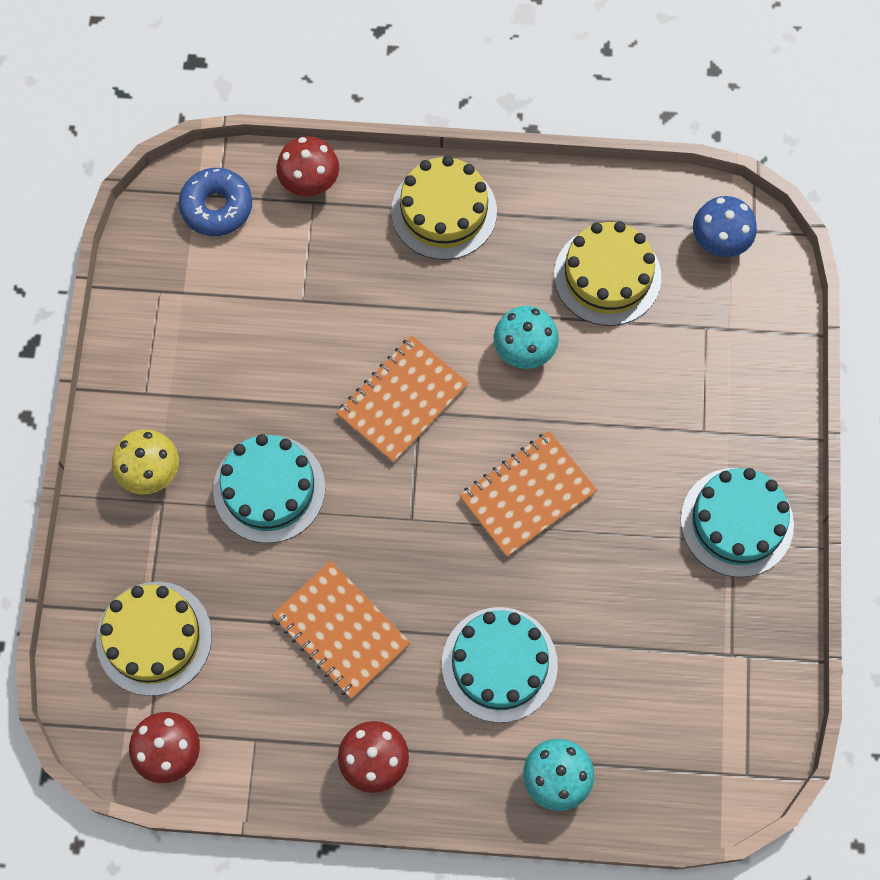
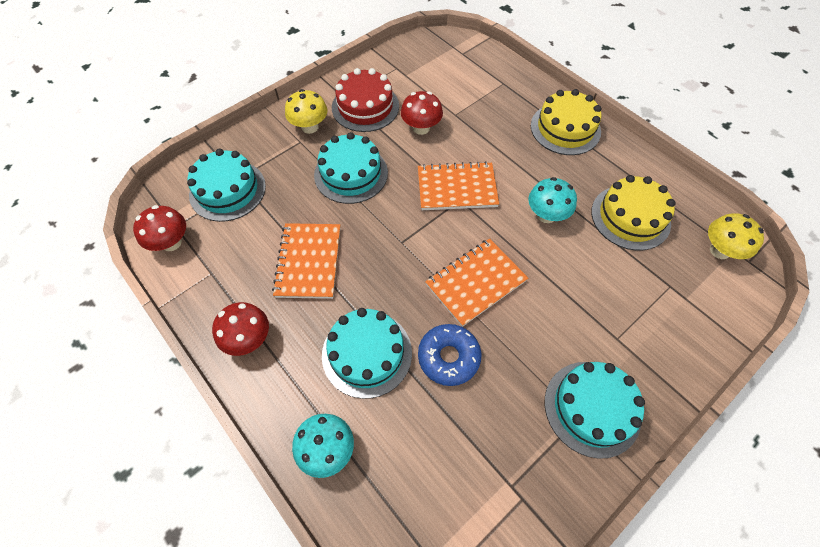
camera: 45 degrees right, 10 degrees down
yellow cake [96,582,212,696] -> turquoise cake [187,149,266,222]
blue donut [179,168,252,236] -> blue donut moved to [418,324,481,386]
red mushroom [276,136,339,197] -> red mushroom moved to [401,91,443,135]
orange notebook [459,431,597,557] -> orange notebook turned 45 degrees counterclockwise [425,238,528,327]
blue mushroom [693,196,757,257] -> yellow mushroom [708,213,764,259]
none -> red cake [332,68,399,132]

